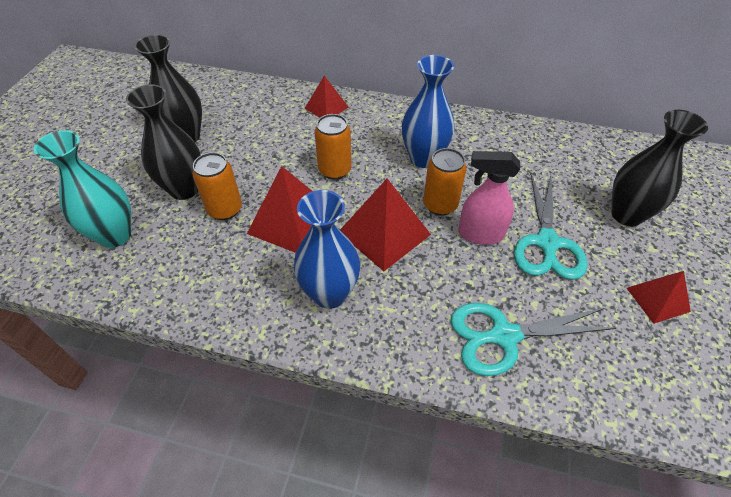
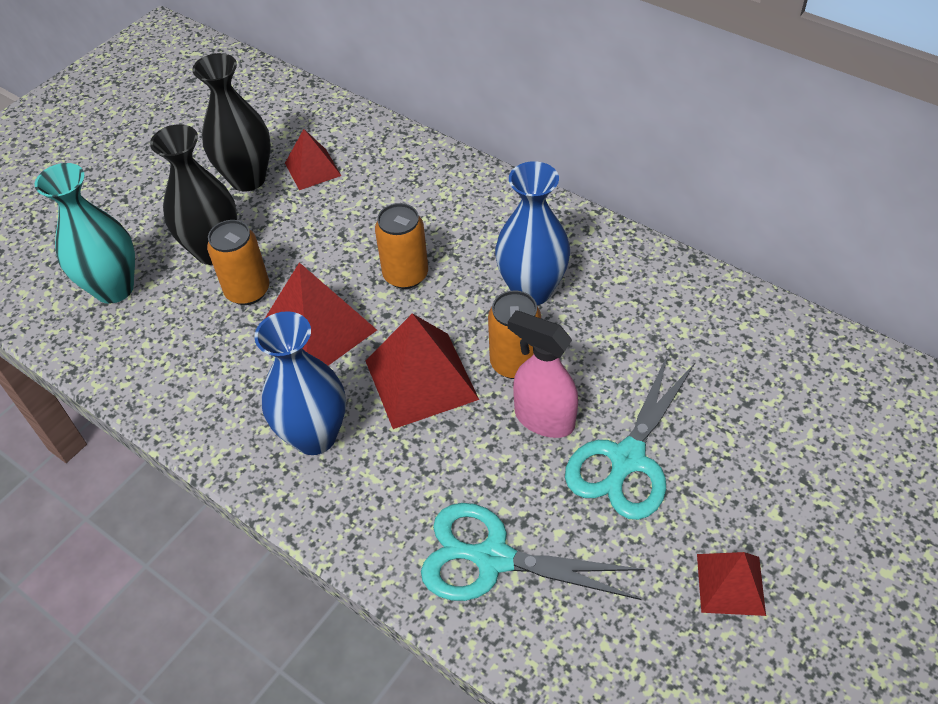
camera: 25 degrees right, 0 degrees up
red pyramid [305,76,349,118] -> red pyramid moved to [285,129,341,190]
black vase [611,110,708,226] -> none

